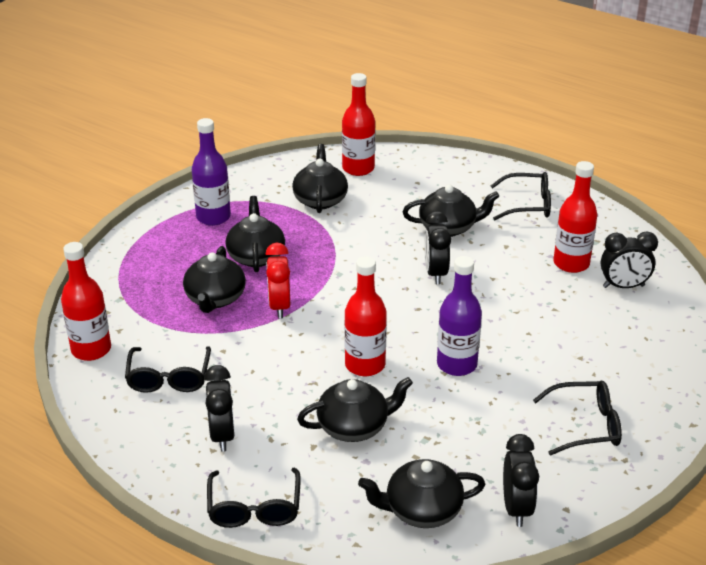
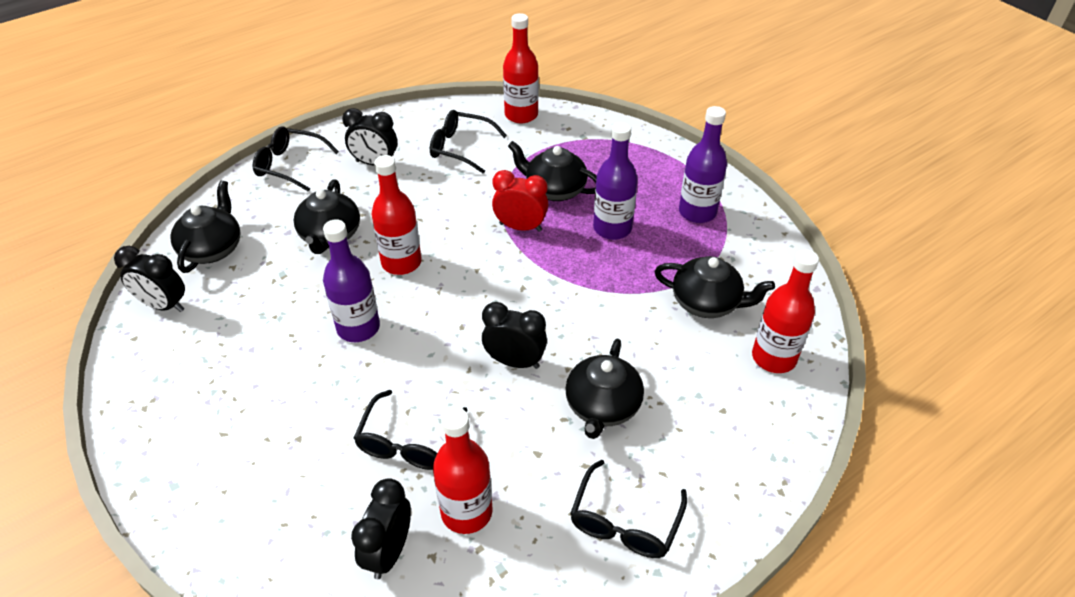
camera: 110 degrees right, 10 degrees up
black teapot [225,196,285,272] -> purple bottle [593,122,638,240]
black glasses [533,381,622,455] -> black glasses moved to [354,390,467,470]

